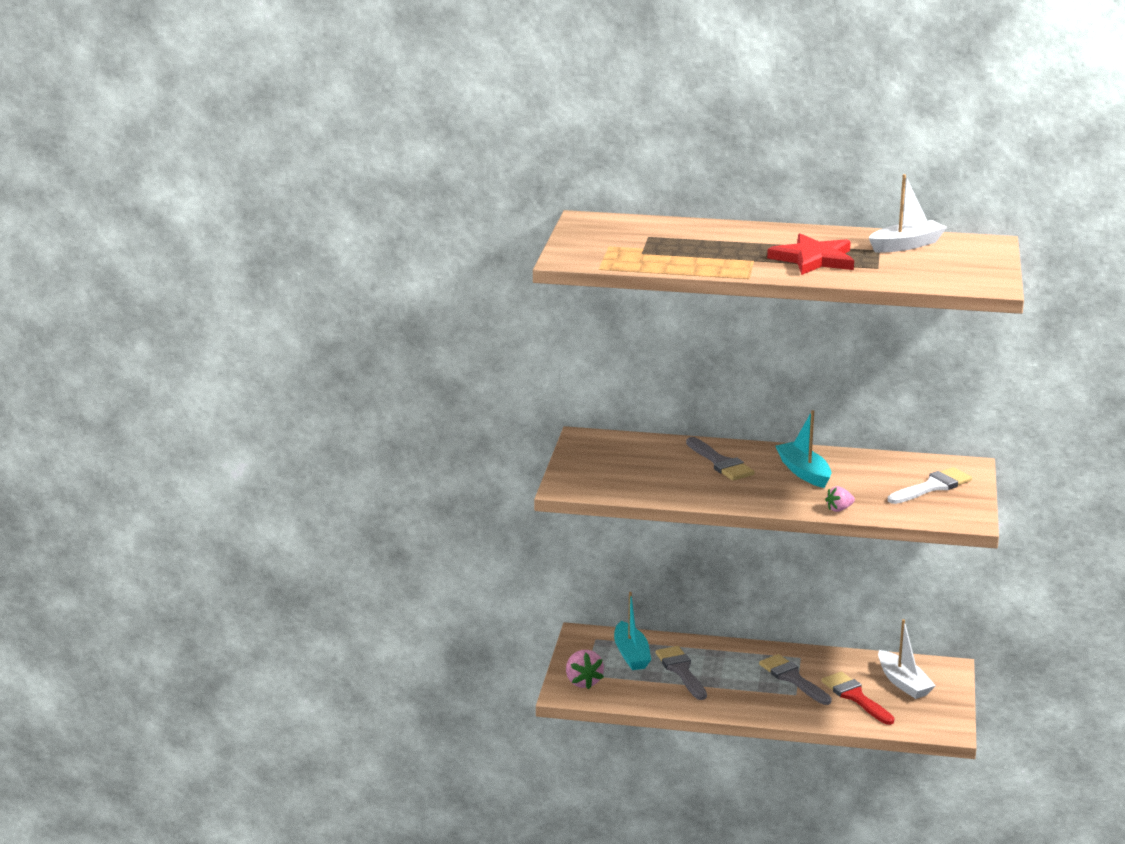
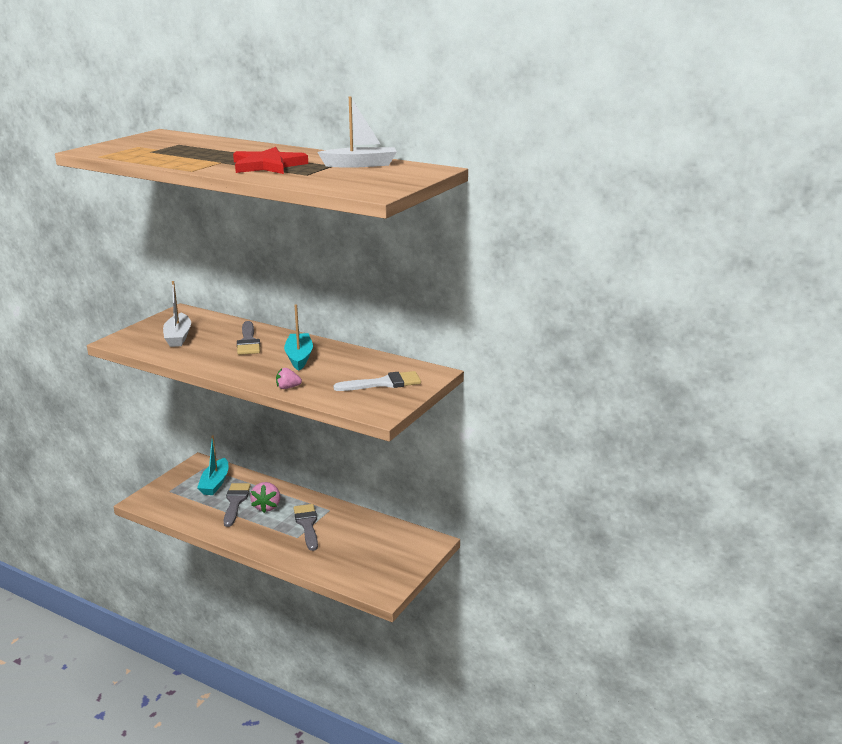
camera: 20 degrees right, 0 degrees up
pink strawberry [566,650,604,689] -> pink strawberry moved to [250,482,280,513]
red brush [822,672,895,725] -> none
white boat [878,619,936,699] -> white boat moved to [163,281,191,347]

